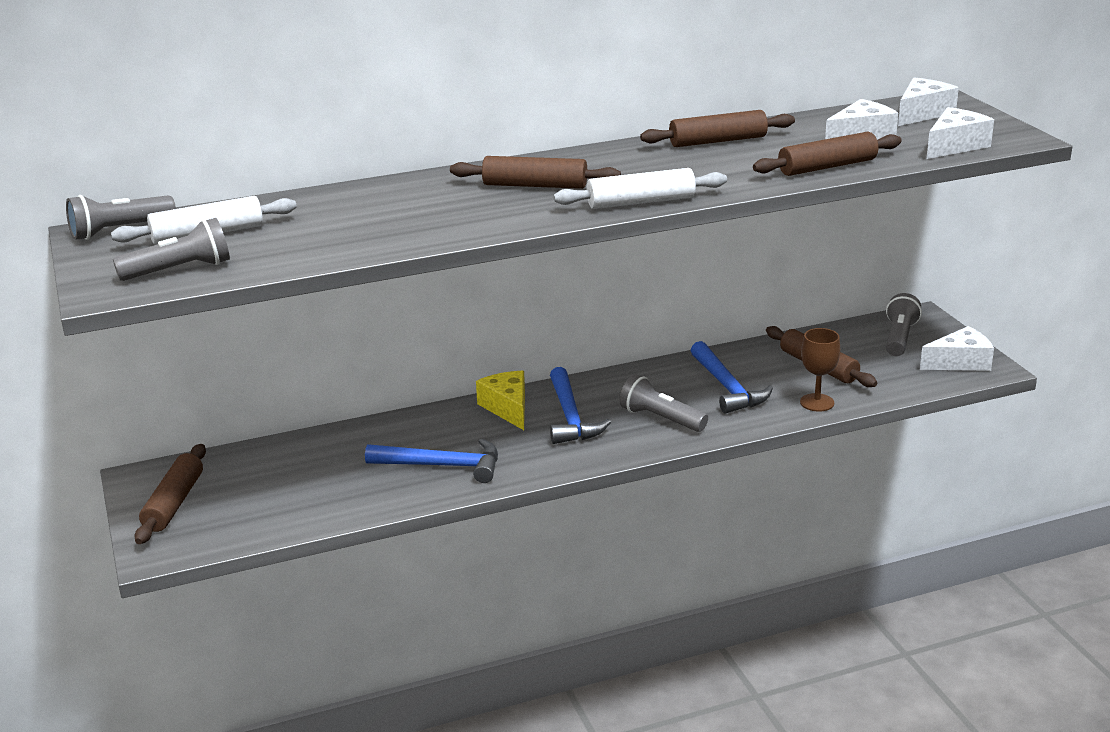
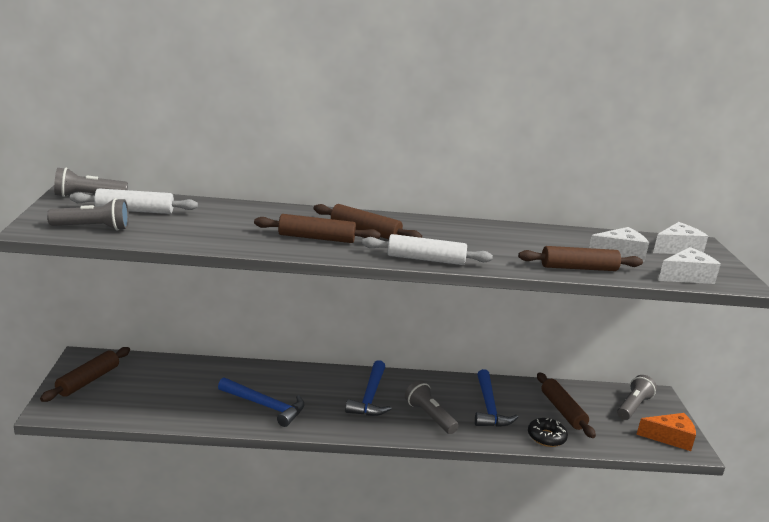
camera: 15 degrees right, 5 degrees down
yellow cheese [476,371,525,430] -> none
brown rolling pin [640,110,795,147] -> brown rolling pin moved to [254,214,381,243]
brown goblet [800,328,840,412] -> black donut [528,418,568,447]
white cheese [920,326,994,371] -> orange cheese [636,413,696,451]

